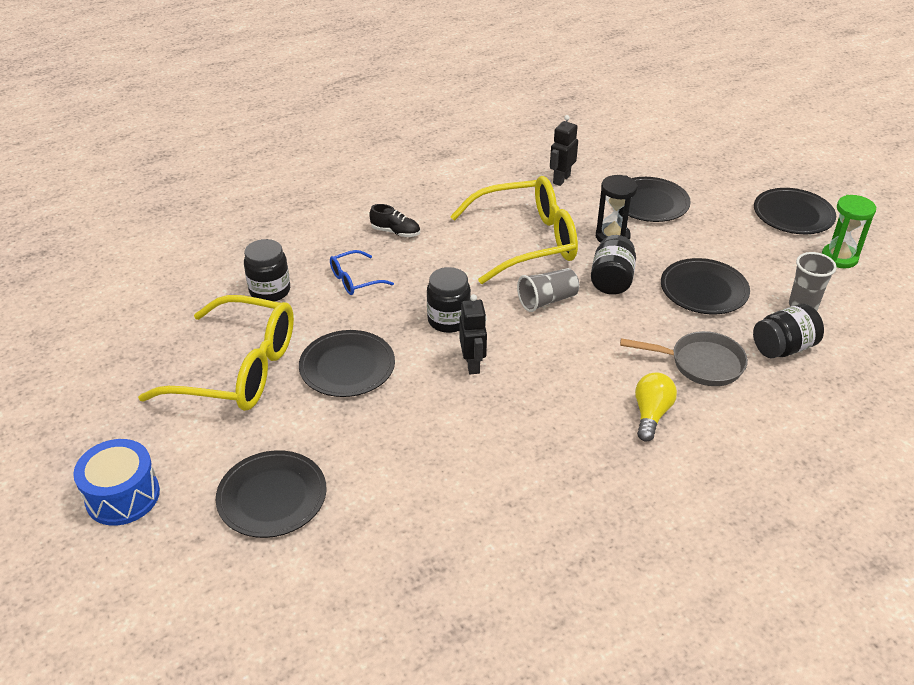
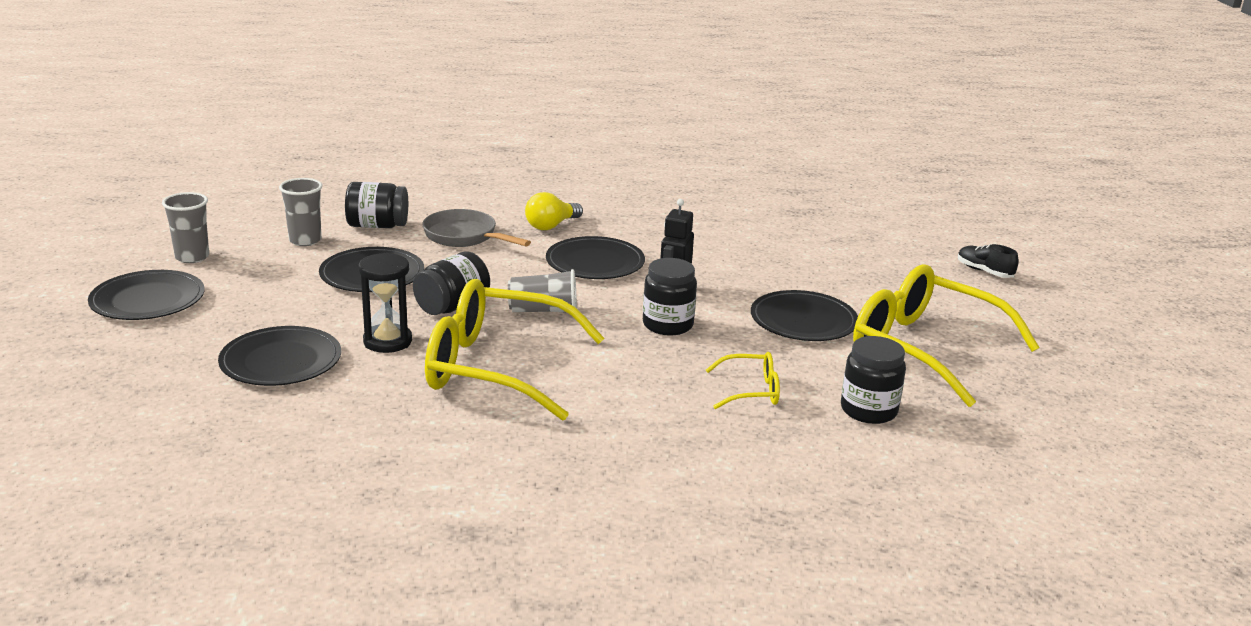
camera: 155 degrees left, 15 degrees down
blue drum [73,439,160,526] -> none
black plate [216,450,327,538] -> black plate moved to [546,236,645,279]
blue glasses [330,250,394,295] -> yellow glasses [706,352,780,409]
black shoe [369,204,420,237] -> black shoe moved to [958,244,1019,278]
black robot [550,115,578,186] -> none
green hourglass [822,195,877,268] -> grey cup [162,192,209,263]

